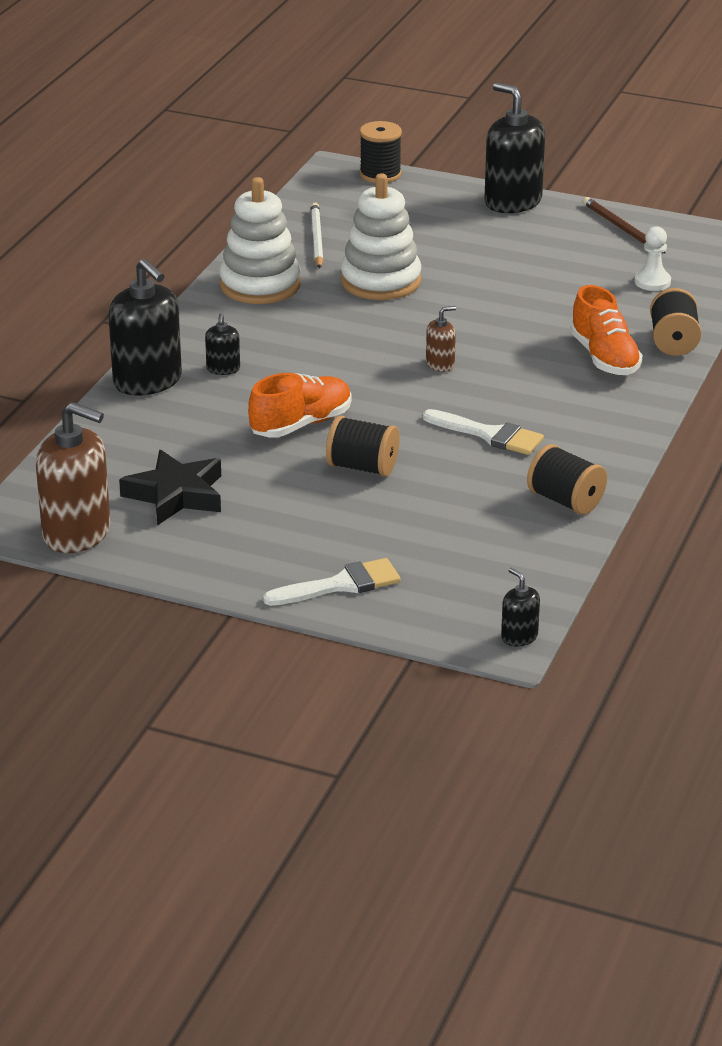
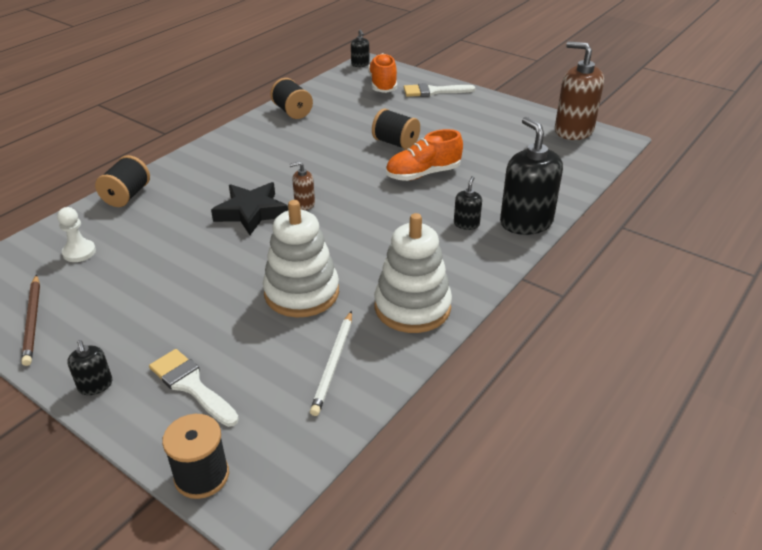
camera: 165 degrees left, 5 degrees up
black star [119,450,221,525] -> black star moved to [211,182,288,235]
white brush [423,409,544,455] -> white brush moved to [149,349,239,427]
black soap dispenser [484,83,545,213] -> black soap dispenser [67,340,113,395], size x0.47
orange shoe [570,285,643,375] -> orange shoe moved to [368,53,397,93]

